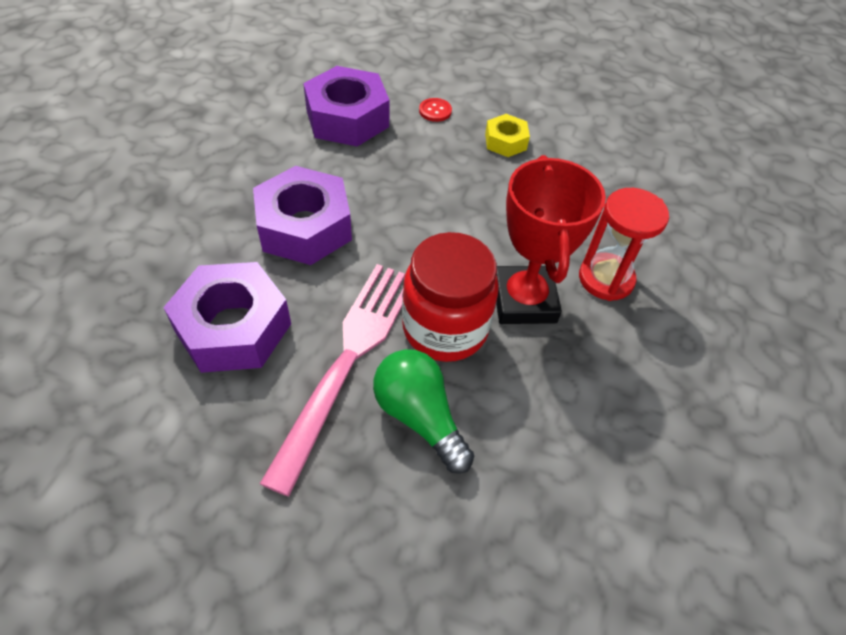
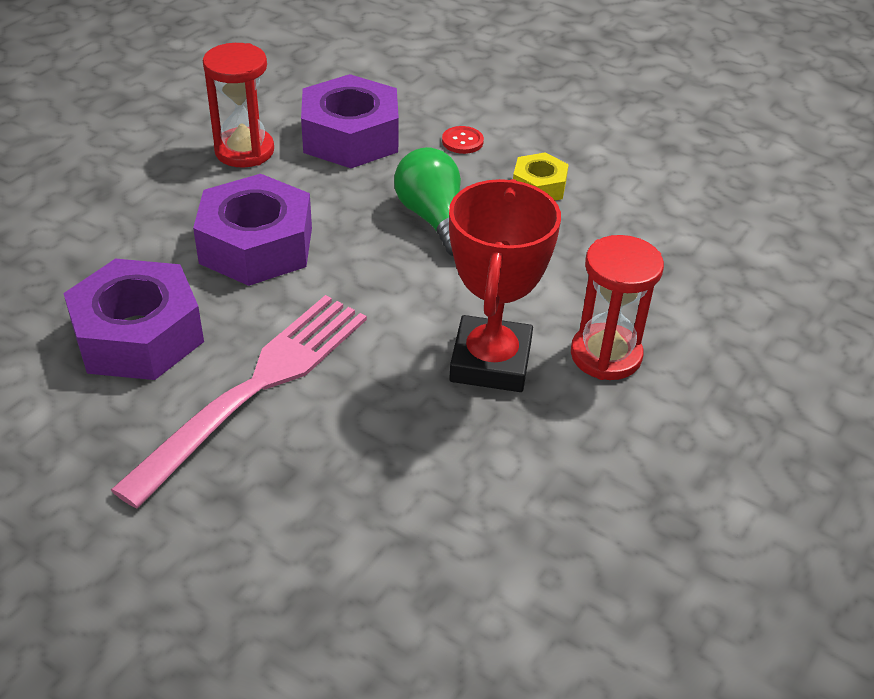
camera: 15 degrees right, 10 degrees down
green light bulb [373,349,474,474] -> green light bulb moved to [394,147,461,256]
red jar [402,232,499,362] -> none
none -> red hourglass [203,43,274,167]

